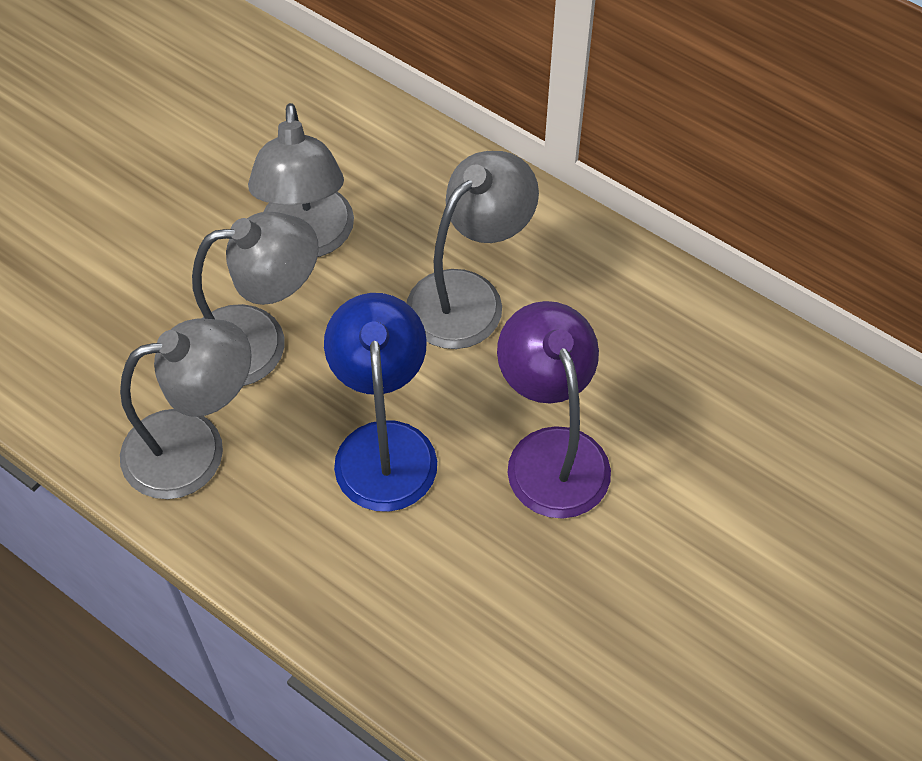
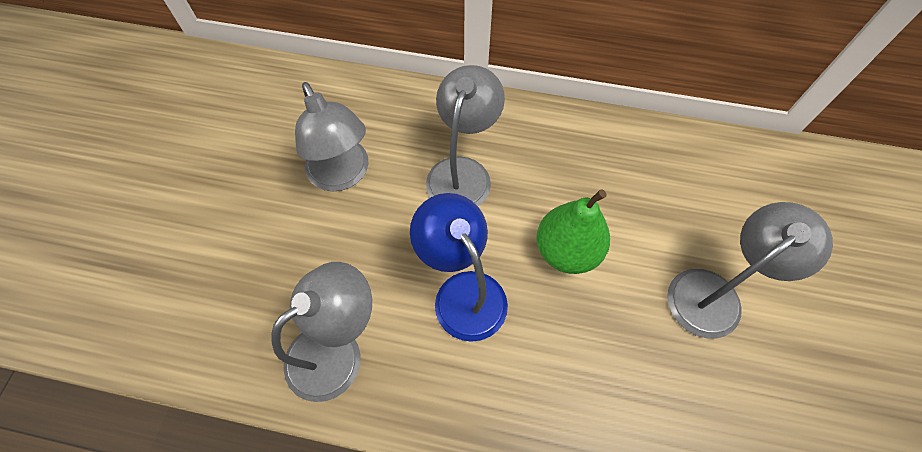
camera: 25 degrees left, 5 degrees up
grey lamp [192,212,319,386] -> grey lamp moved to [667,202,833,339]
purple lamp [497,301,611,519] -> green pear [536,189,610,274]

